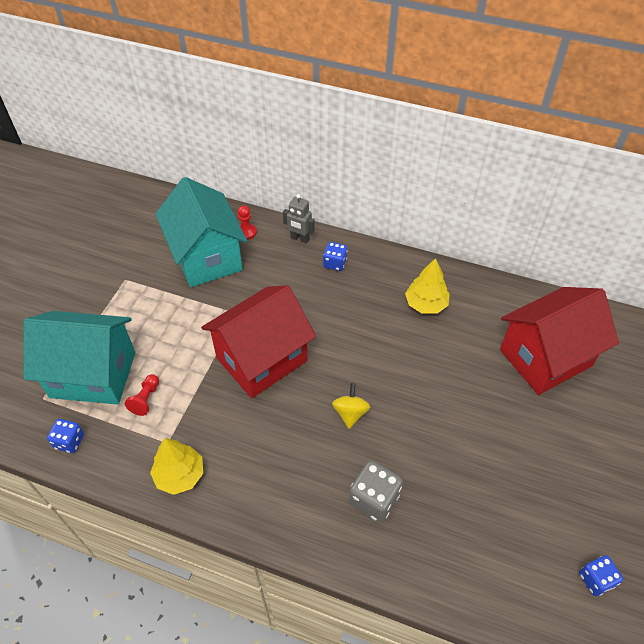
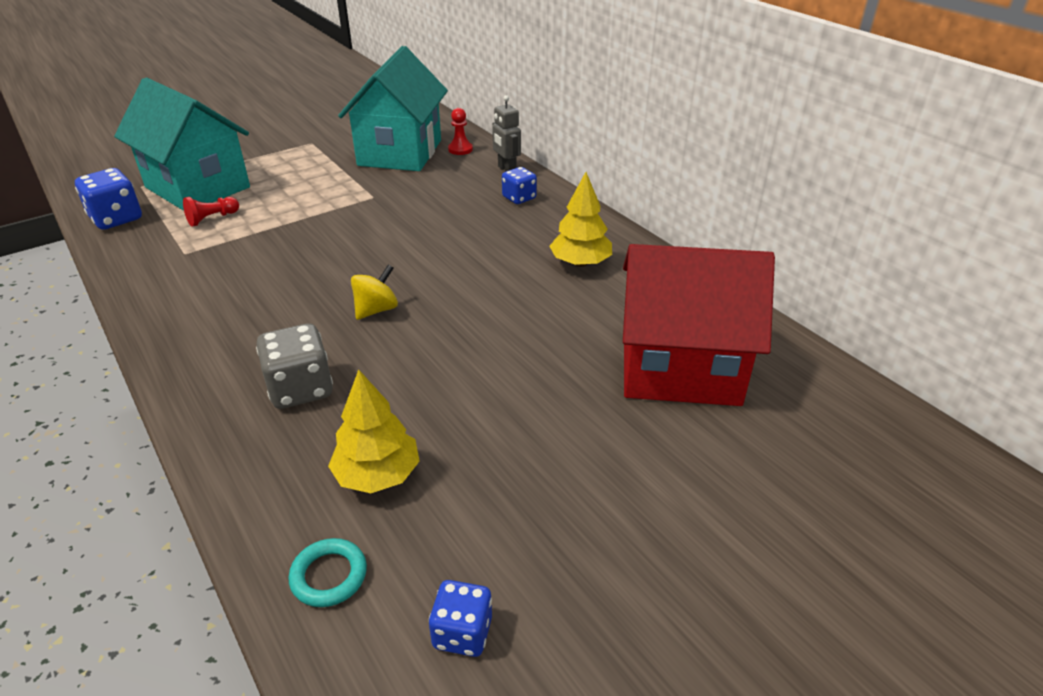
camera: 35 degrees right, 15 degrees down
blue dice [47,419,84,453] -> blue dice [75,168,142,230], size x1.56
yellow tree [150,438,203,495] -> yellow tree moved to [328,369,420,493]
red house [201,285,316,398] -> none
none -> turquoise ring [288,538,367,607]

